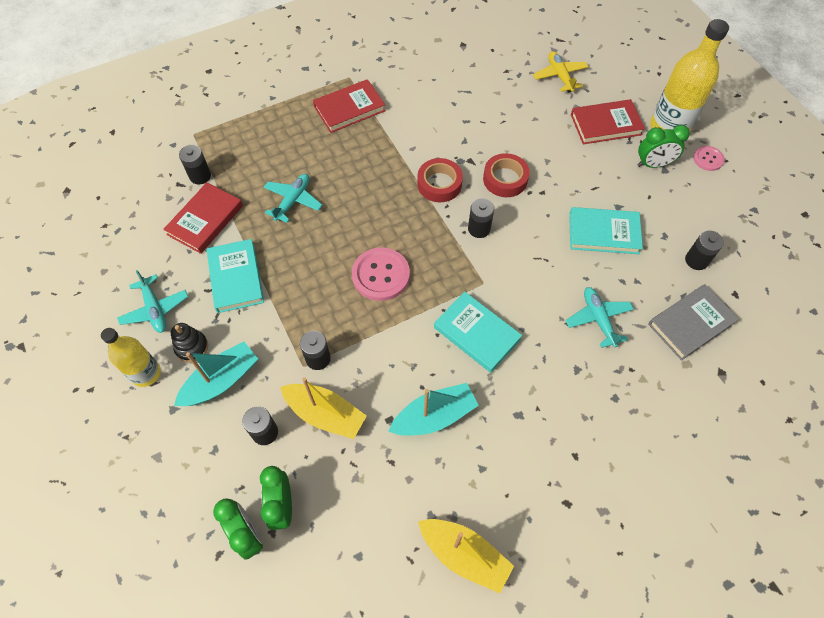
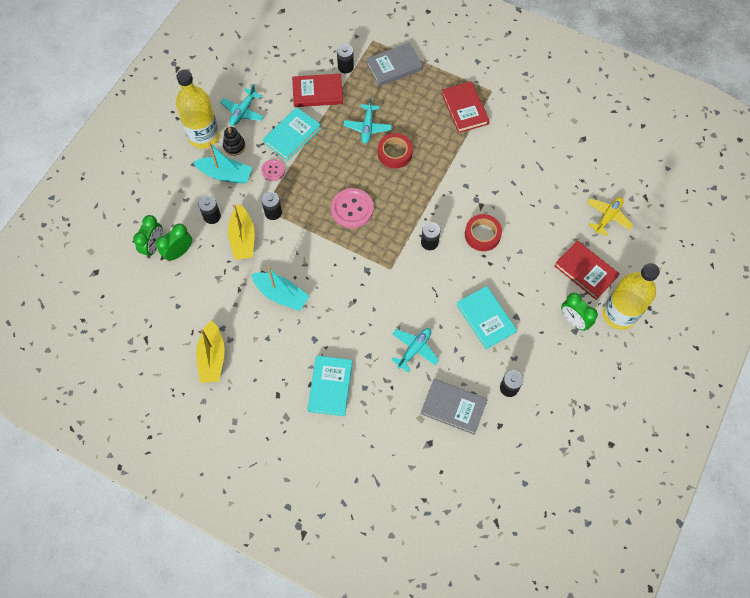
camera: 55 degrees right, 5 degrees up
yellow bottle [101,328,161,387] -> yellow bottle [176,69,220,149], size x1.60
turquoise plane [264,174,322,223] -> turquoise plane turned 105 degrees clockwise [343,98,392,144]
red book [313,79,386,133] -> red book turned 45 degrees clockwise [442,81,489,133]
red tape [417,158,463,202] -> red tape moved to [378,133,413,169]
turquoise book [434,292,522,373] -> turquoise book moved to [308,356,353,416]
pink button [693,146,725,171] -> pink button moved to [261,159,285,181]
none -> grey book [366,43,423,86]

